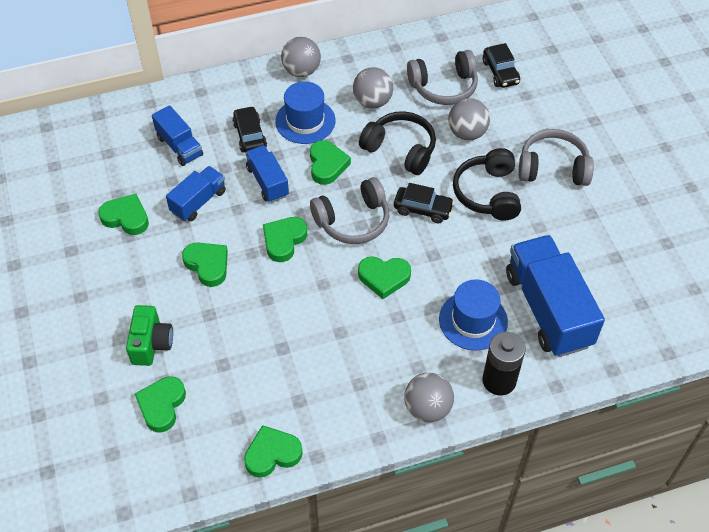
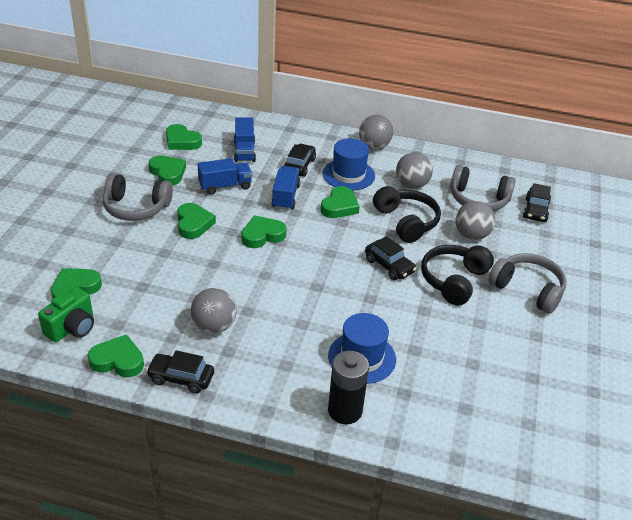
camera: 30 degrees right, 15 degrees down
green camera [126,305,173,366] -> green camera moved to [38,287,94,342]
grey headphones [310,177,389,244] -> grey headphones moved to [103,174,173,221]
green heart [358,256,411,299] -> green heart moved to [166,124,202,150]
grey ball [404,372,454,422] -> grey ball moved to [191,288,237,333]
blue truck [506,235,605,357] -> none
none -> black car [146,350,214,394]

